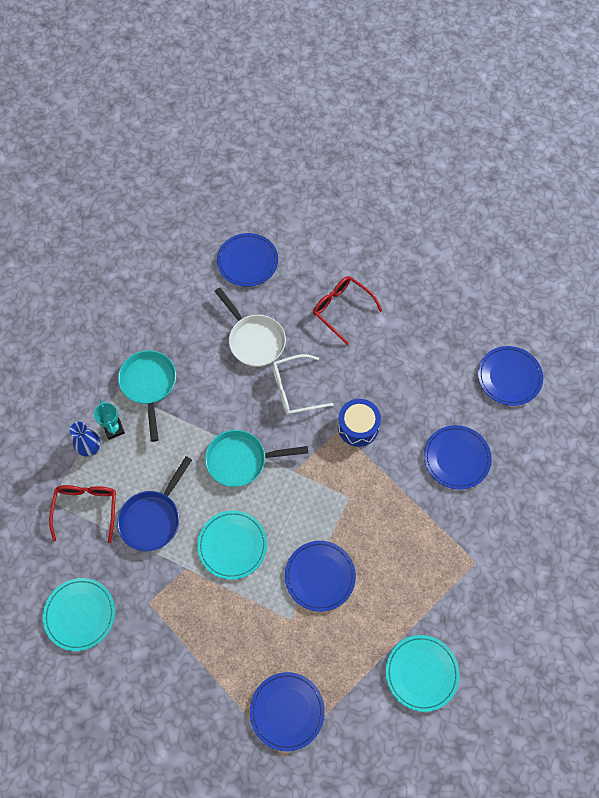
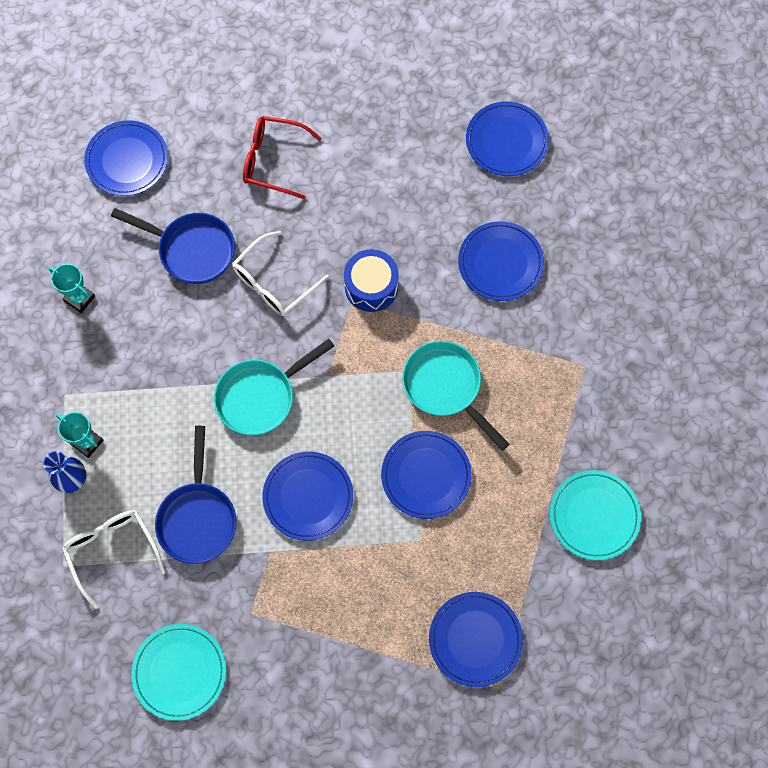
camera: 30 degrees left, 5 degrees up
red glasses [49,485,116,543] -> white glasses [62,510,166,609]
turquoise pan [118,350,176,442] -> turquoise pan moved to [402,341,510,451]
turquoise plate [197,510,267,580] -> blue plate [262,452,353,541]
white pan [215,288,286,367] -> blue pan [111,208,235,284]
none -> turquoise trophy [49,264,95,313]

